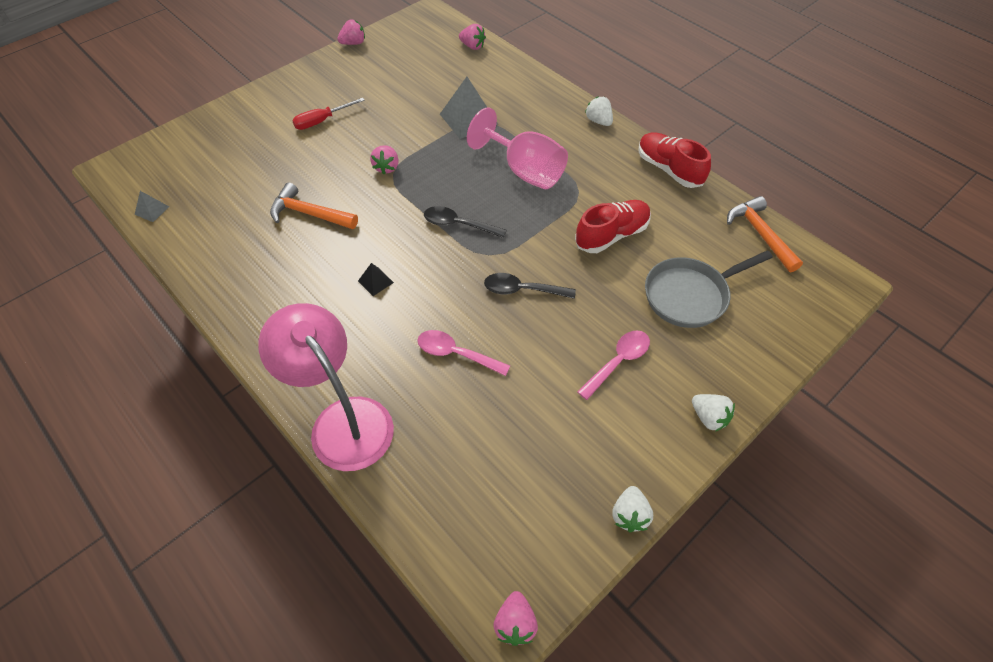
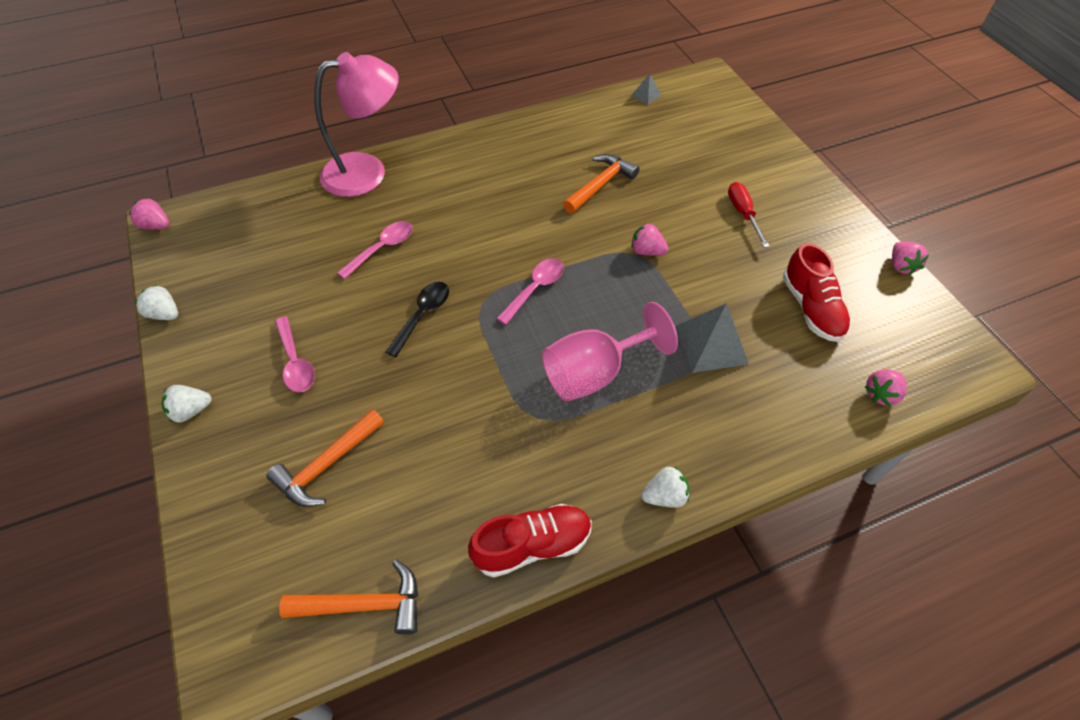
camera: 110 degrees right, 0 degrees up
black pyramid [358,263,394,296] -> none
black spoon [424,206,507,238] -> pink spoon [496,259,564,325]
red shoe [575,200,651,253] -> red shoe moved to [783,243,851,342]
grey pan [645,250,773,328] -> orange hammer [266,409,384,507]

